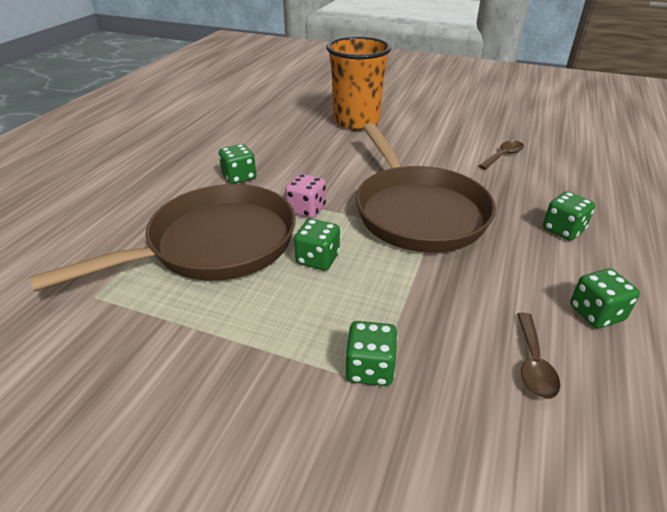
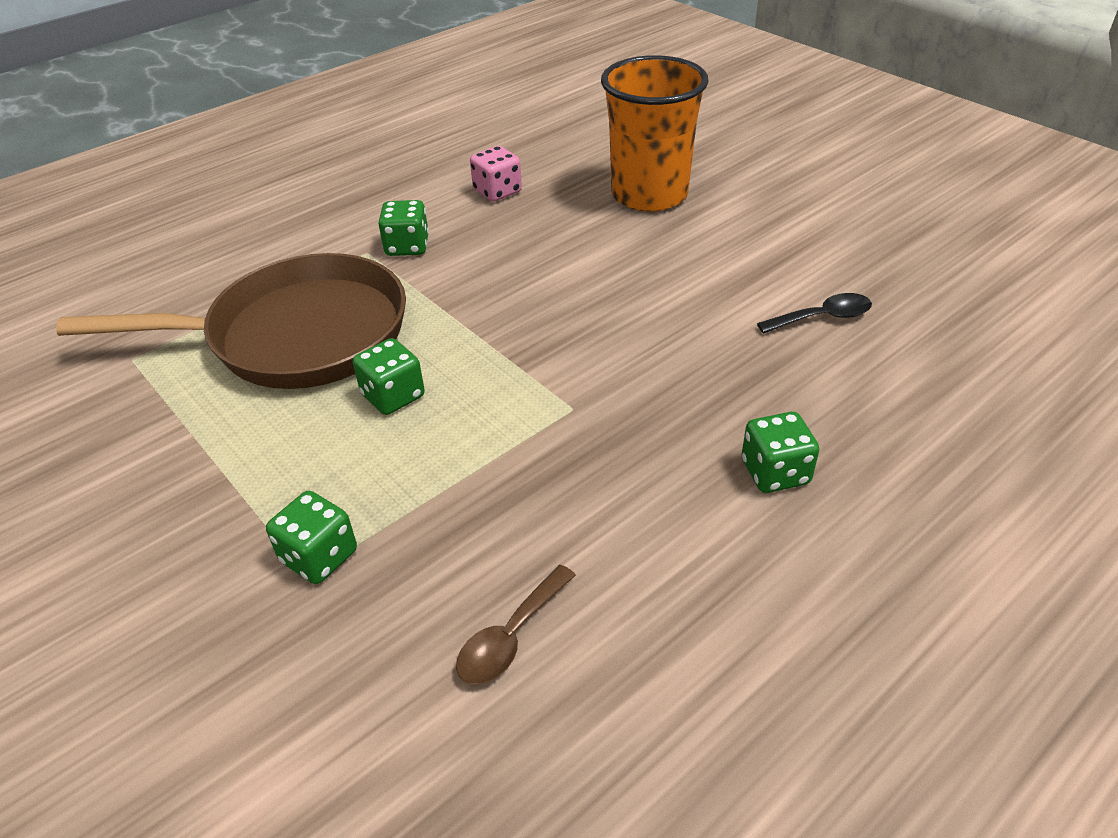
camera: 30 degrees right, 5 degrees up
pink dice [285,174,326,218] -> pink dice moved to [470,146,522,202]
brown pan [356,123,496,253] -> none
brown spoon [479,140,524,170] -> black spoon [757,293,872,334]
green dice [570,268,640,329] -> none

